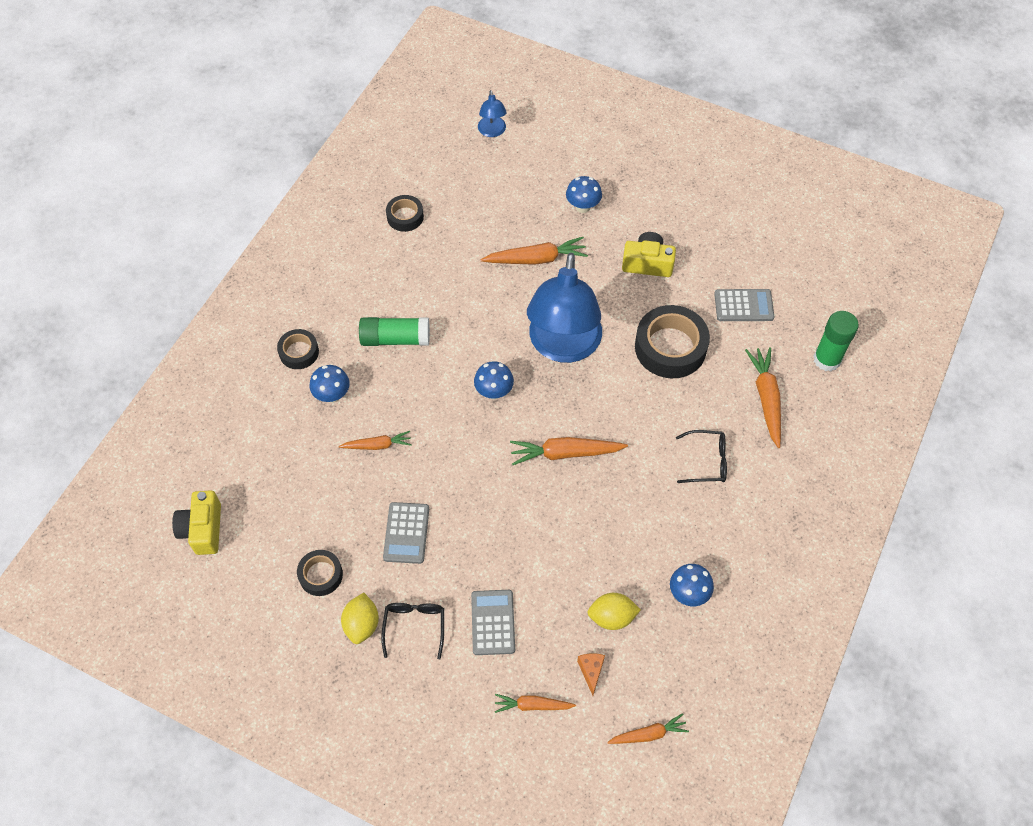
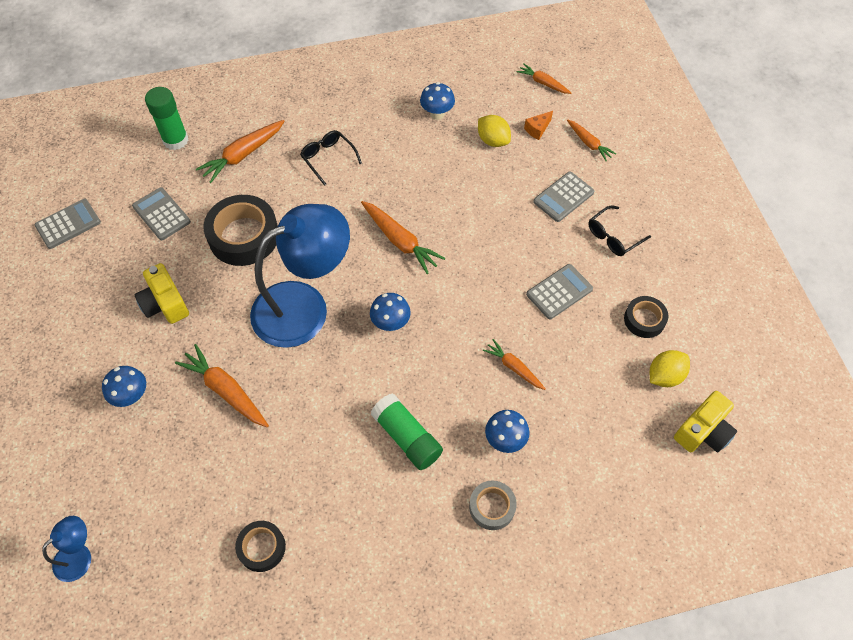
camera: 130 degrees left, 0 degrees up
black tape [277,329,319,369] -> grey tape [469,480,517,530]
yellow lemon [341,593,379,644] -> yellow lemon moved to [650,350,690,387]
none -> grey calculator [35,199,101,249]

